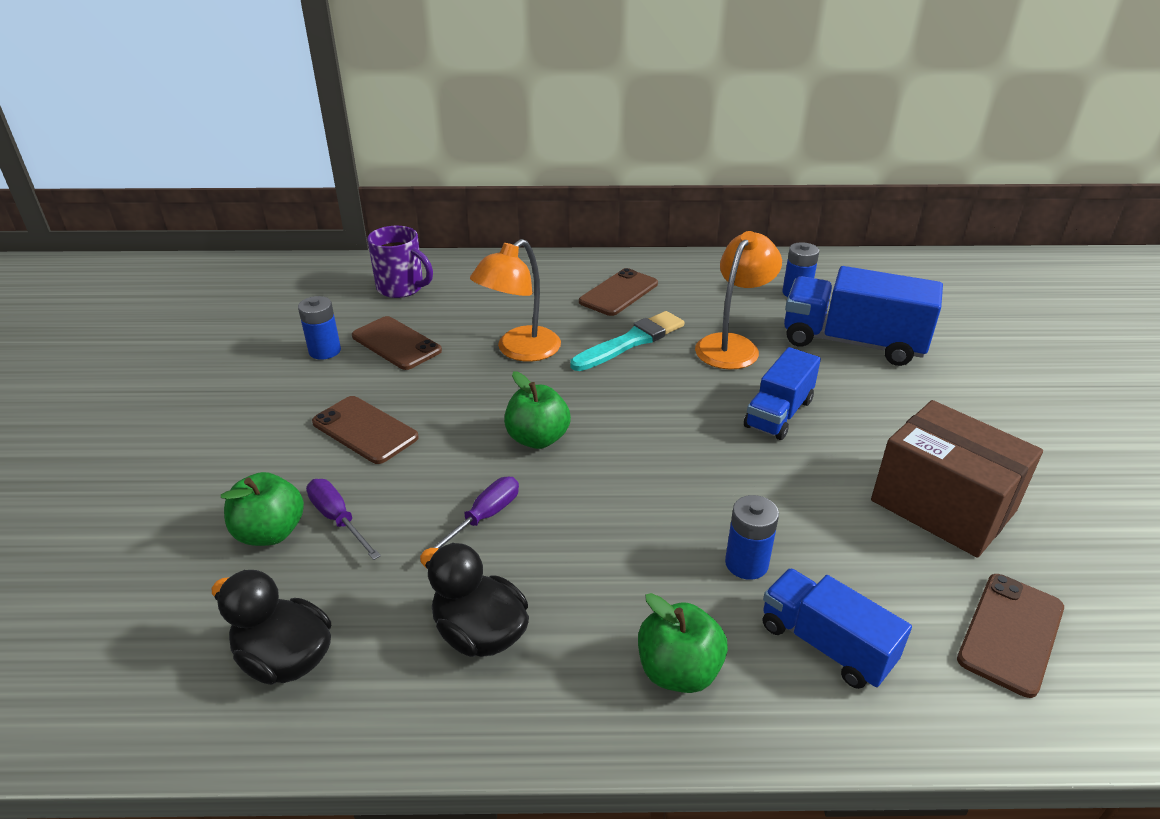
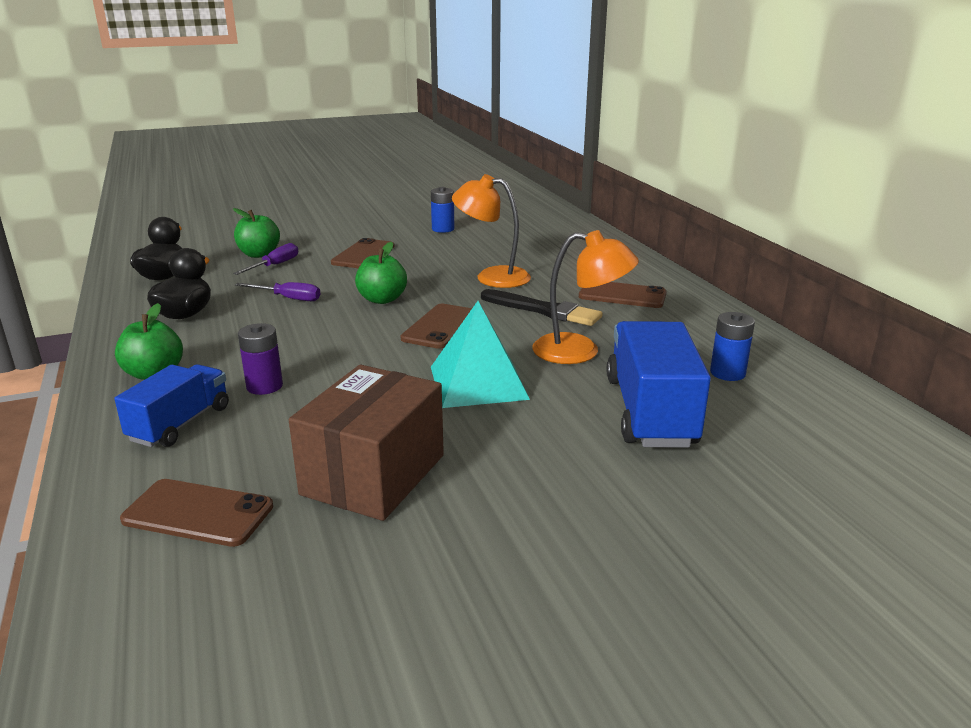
camera: 70 degrees right, 10 degrees down
brown phone [352,316,442,370] -> brown phone moved to [401,304,472,349]
purple mug [367,226,433,298] -> none
turquoise brush [570,311,684,371] -> black brush [481,289,603,326]
blue battery [725,495,779,580] -> purple battery [238,323,283,395]
blue truck [744,347,821,440] -> turquoise pyramid [431,301,530,408]

